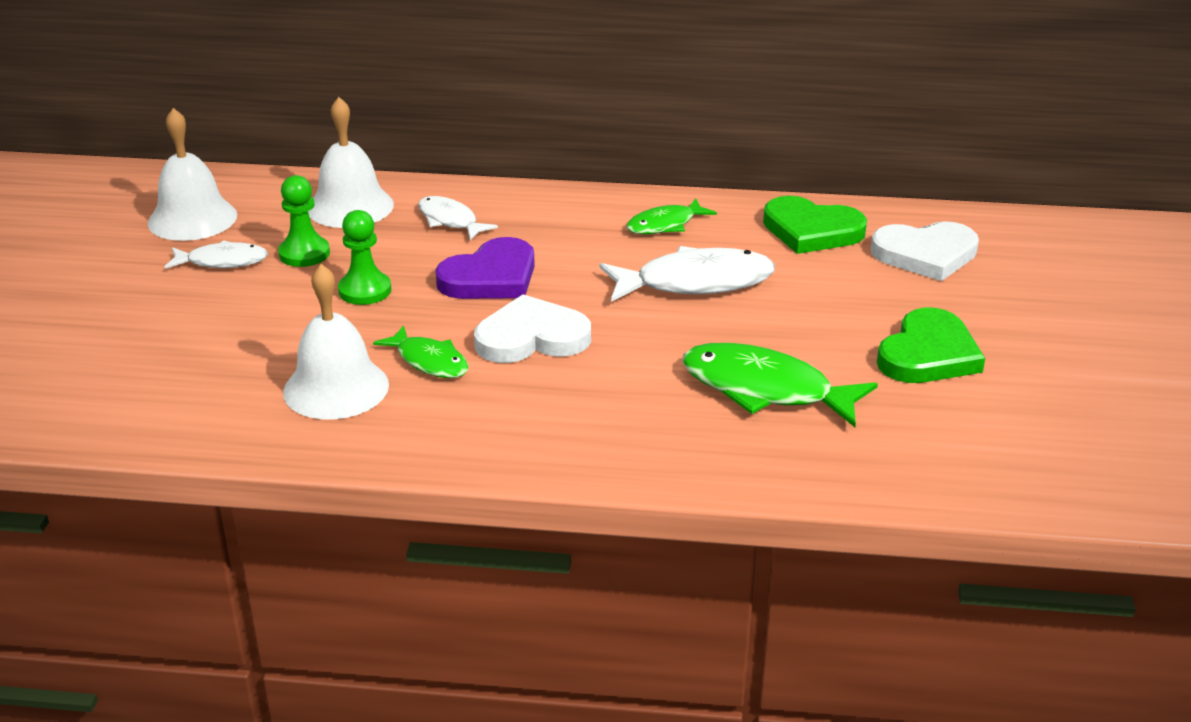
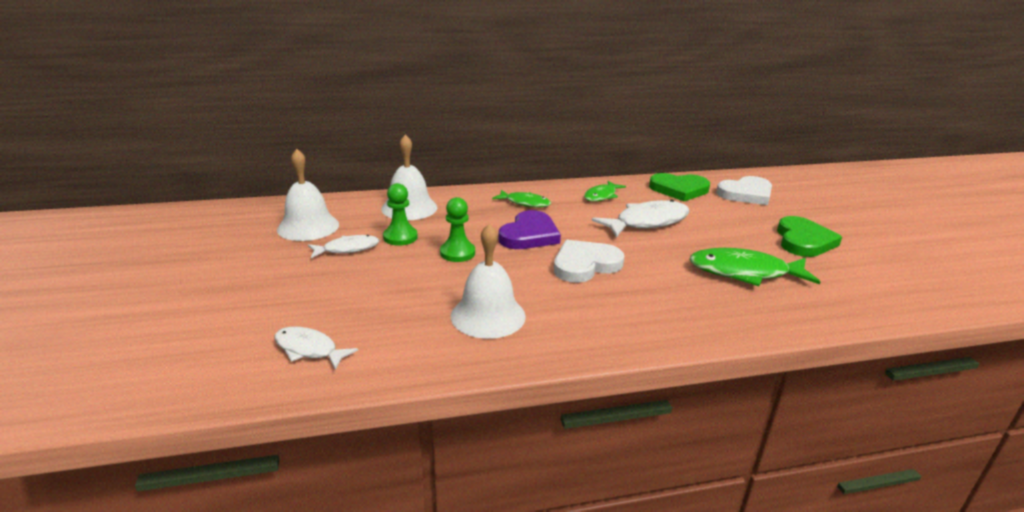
camera: 20 degrees left, 5 degrees down
green fish [373,325,469,378] -> green fish moved to [492,190,551,208]
white fish [418,196,498,240] -> white fish moved to [274,327,358,370]

